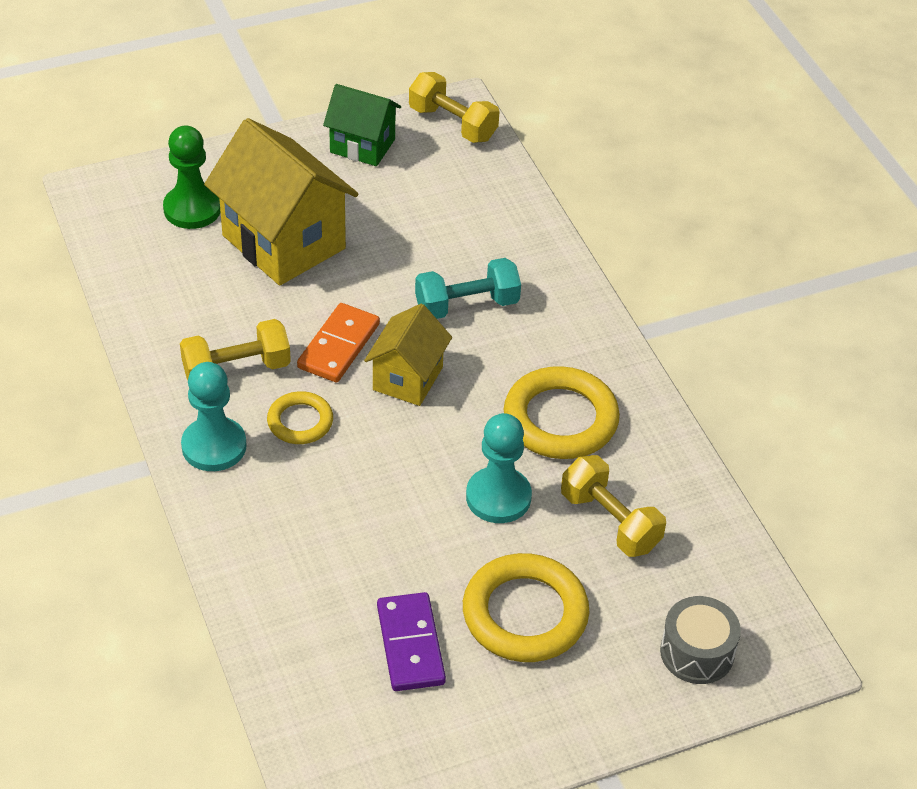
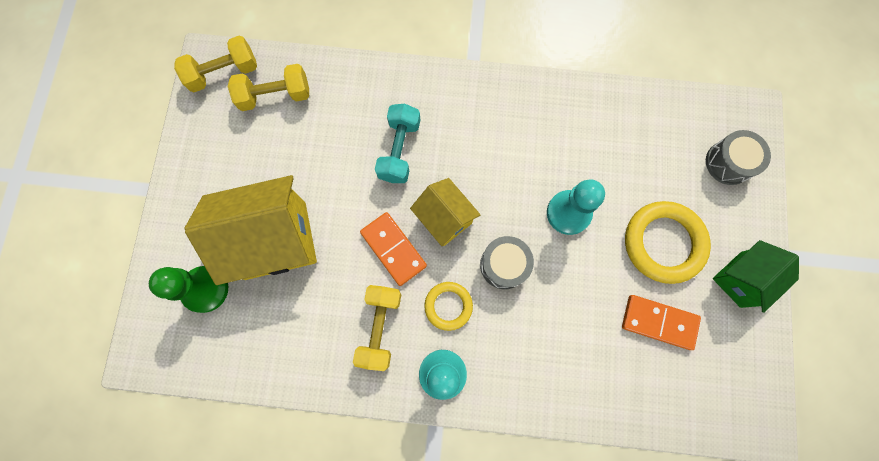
camera: 60 degrees left, 30 degrees up
green house [323,84,401,166] -> green house moved to [713,240,799,313]
purple domino [377,592,446,691] -> orange domino [622,295,701,350]
yellow ring [504,366,620,459] -> none
yellow dumbbell [561,455,666,557] -> yellow dumbbell moved to [228,64,309,111]
none -> grey drum [480,236,534,289]

